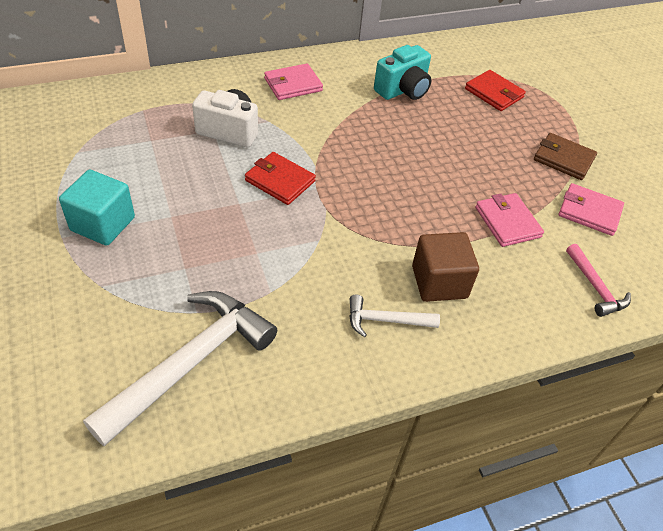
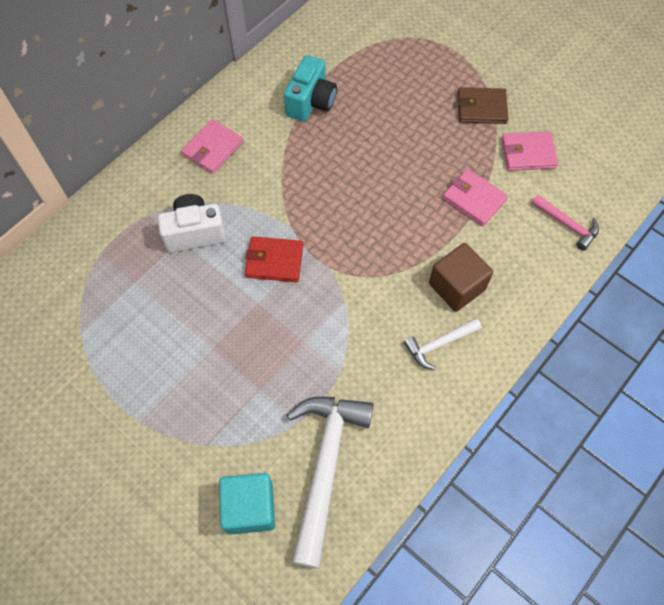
camera: 25 degrees left, 15 degrees up
turquoise cube [59,170,135,246] -> turquoise cube moved to [219,473,275,535]
red wallet [465,70,526,111] -> none

